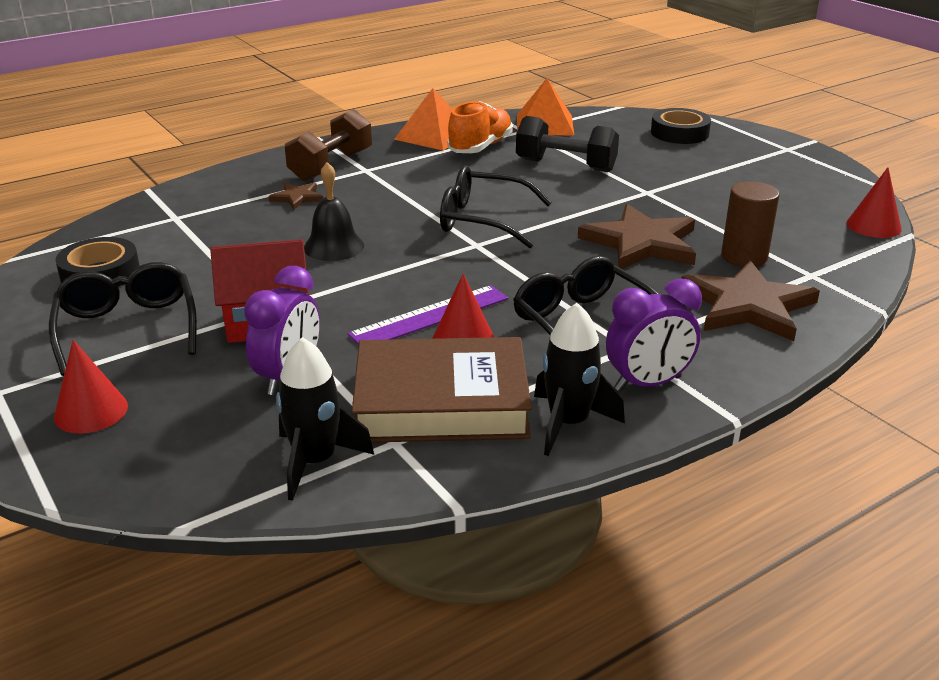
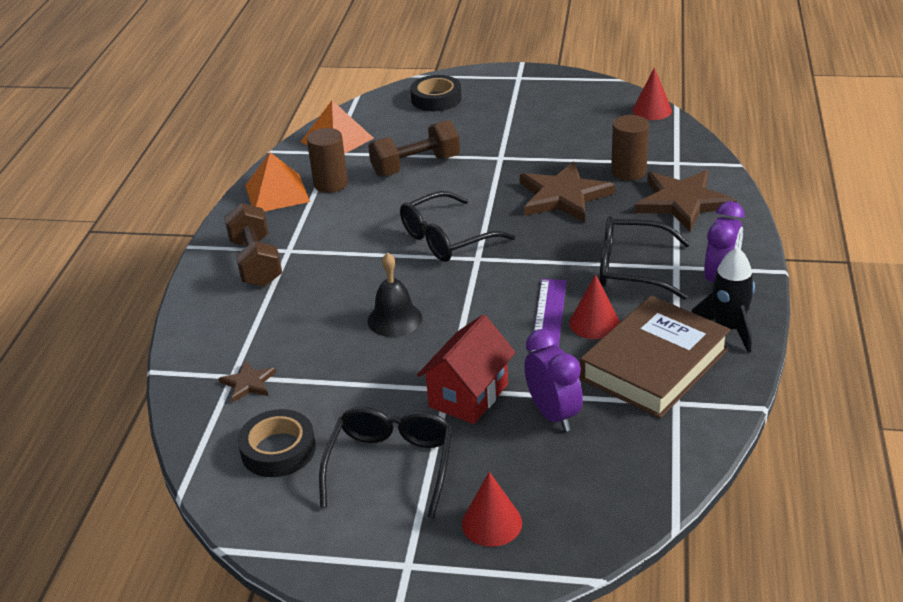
camera: 45 degrees left, 5 degrees up
black glasses [49,262,197,376] -> black glasses turned 75 degrees clockwise [319,407,453,518]
brown star [268,182,323,210] -> brown star moved to [218,360,276,402]
black rocket [276,337,374,501] -> none
orange shoe [447,101,513,153] -> brown cylinder [307,128,348,193]
black dumbbell [516,116,619,172] -> brown dumbbell [368,120,460,177]

